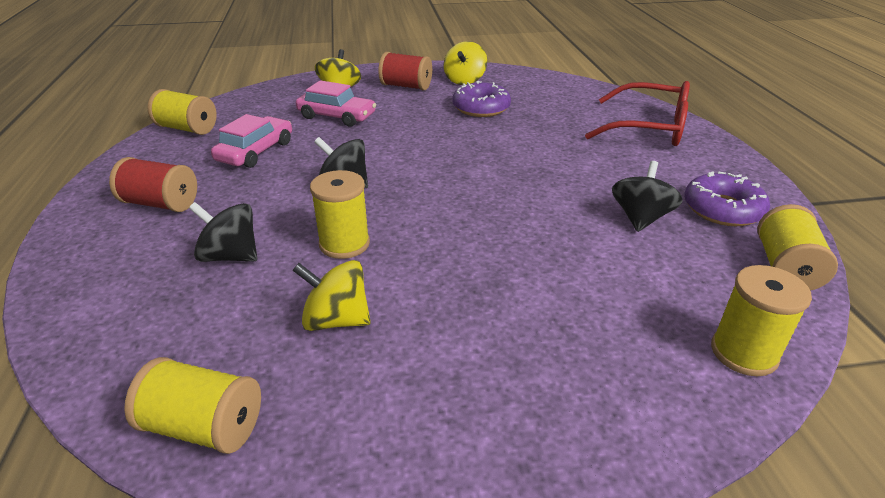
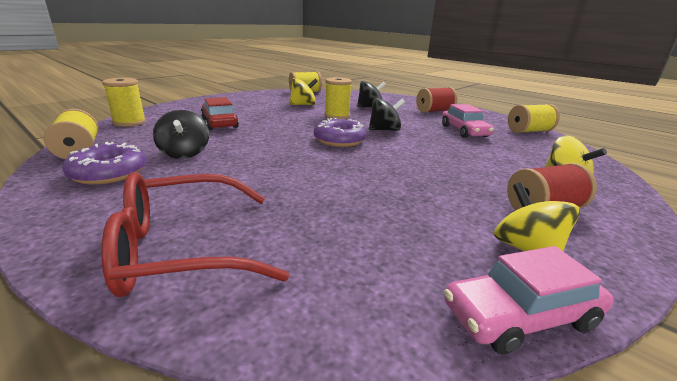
camera: 140 degrees right, 10 degrees down
pink car [296,80,376,127] -> pink car moved to [444,246,614,354]
purple donut [452,81,511,117] -> purple donut moved to [314,118,367,147]
none -> red car [201,97,239,130]

